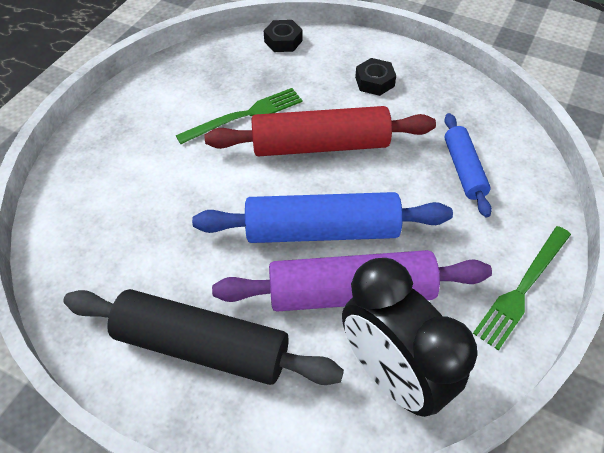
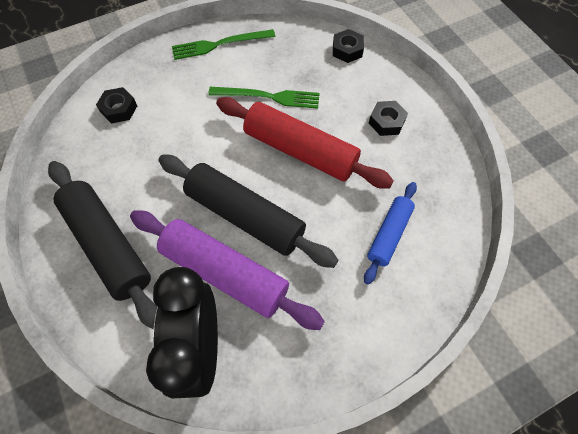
camera: 35 degrees right, 10 degrees up
blue rolling pin [192,192,453,243] -> black rolling pin [158,155,338,268]
green fork [473,226,571,351] -> green fork moved to [172,29,275,60]
none -> black nut [96,87,137,123]

